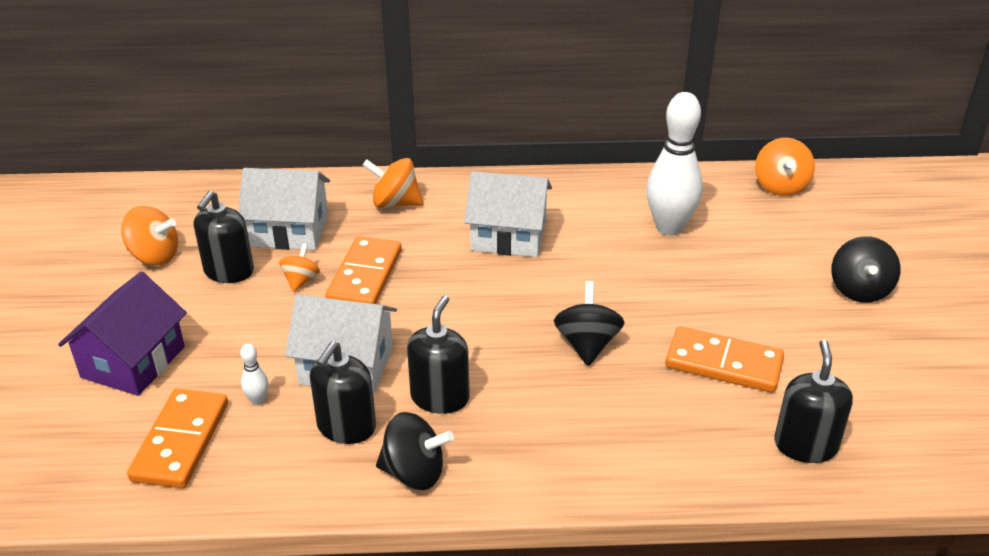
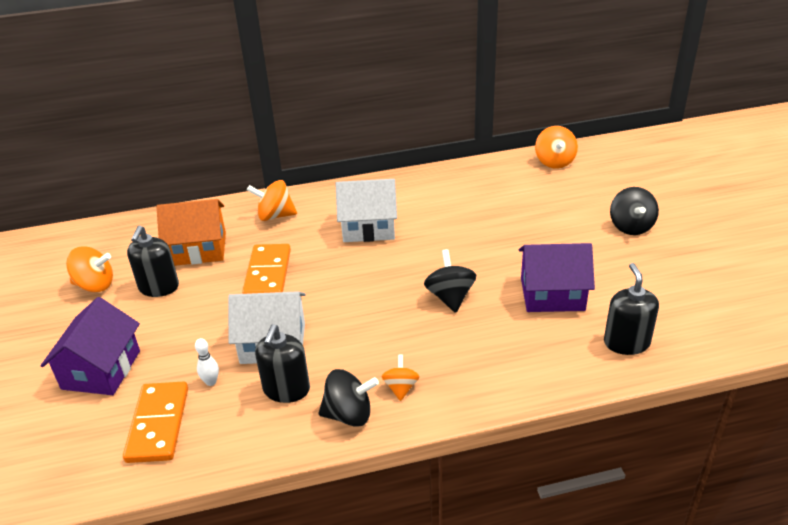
camera: 10 degrees left, 0 degrees up
white house [238,168,330,250] -> orange house [156,199,226,266]
orange spinning top [279,243,320,292] -> orange spinning top moved to [382,354,420,401]
black soap dispenser [407,295,470,414] -> none
white bowling pin [646,92,703,236] -> none
orange domino [665,326,784,393] -> purple house [519,243,595,312]

